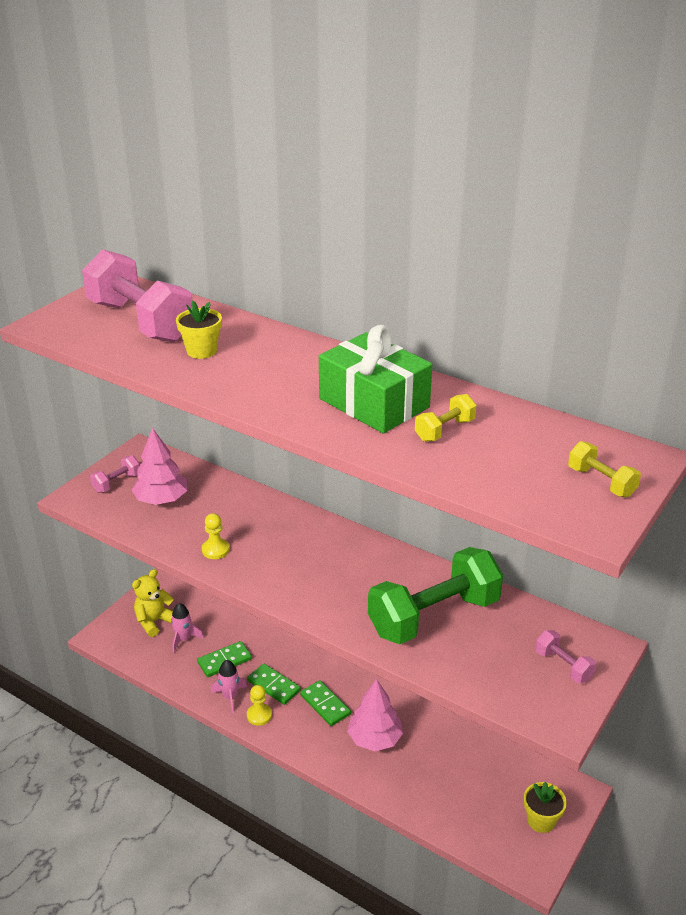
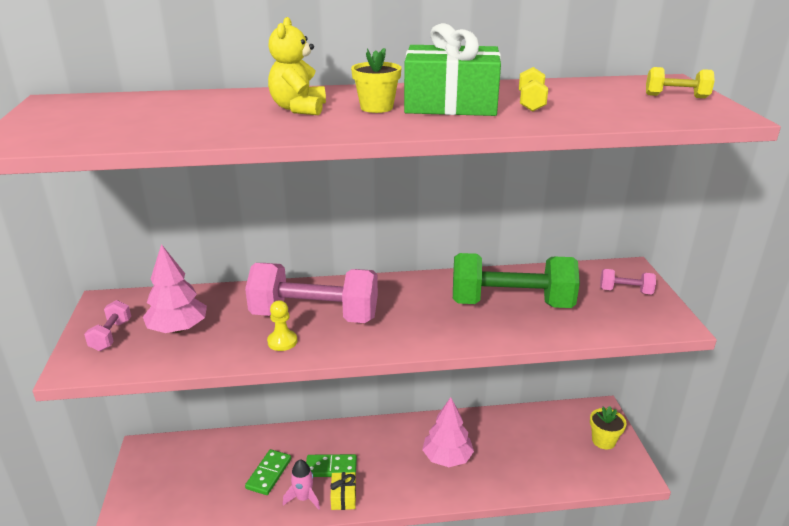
camera: 40 degrees left, 5 degrees down
pink dumbbell [82,249,192,343] -> pink dumbbell moved to [245,263,378,323]
yellow teddy bear [132,569,174,637] -> yellow teddy bear moved to [268,17,326,115]
pink rocket [171,603,204,653] -> none
yellow flower pot [176,300,222,359] -> yellow flower pot moved to [351,48,401,113]
yellow pawn [247,685,272,726] -> yellow gift [330,472,356,510]
green domino [300,680,351,726] -> none
green dumbbell [368,547,503,644] -> green dumbbell turned 75 degrees clockwise [453,253,580,308]

